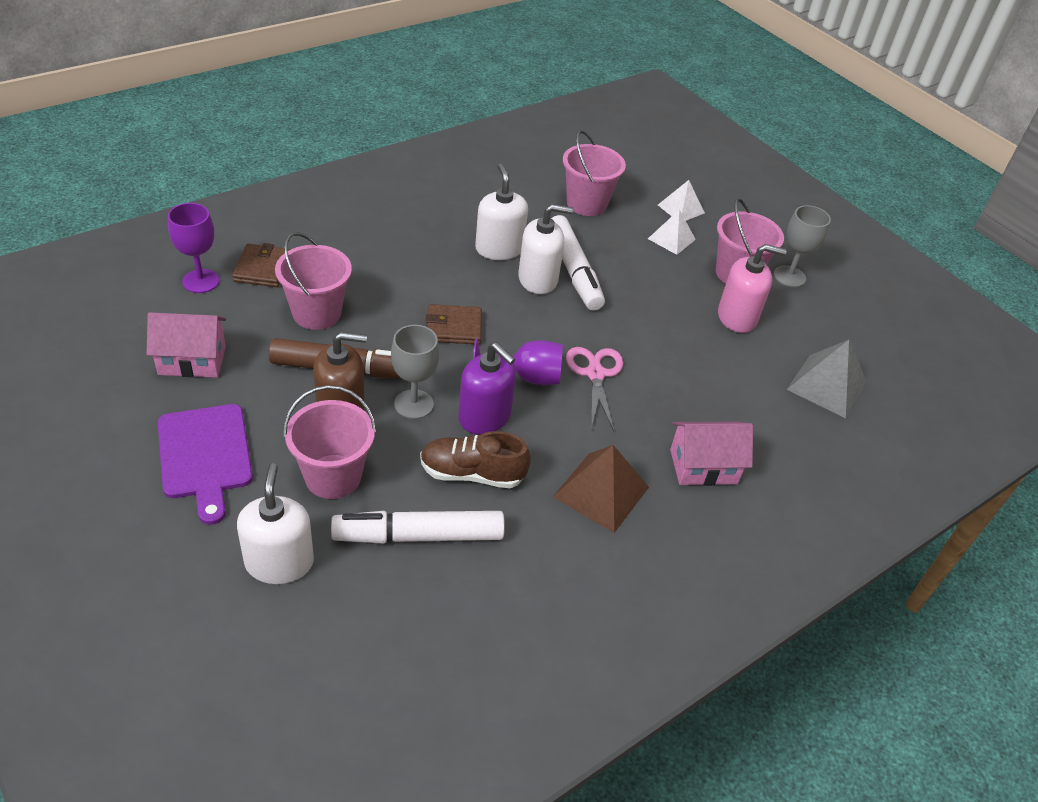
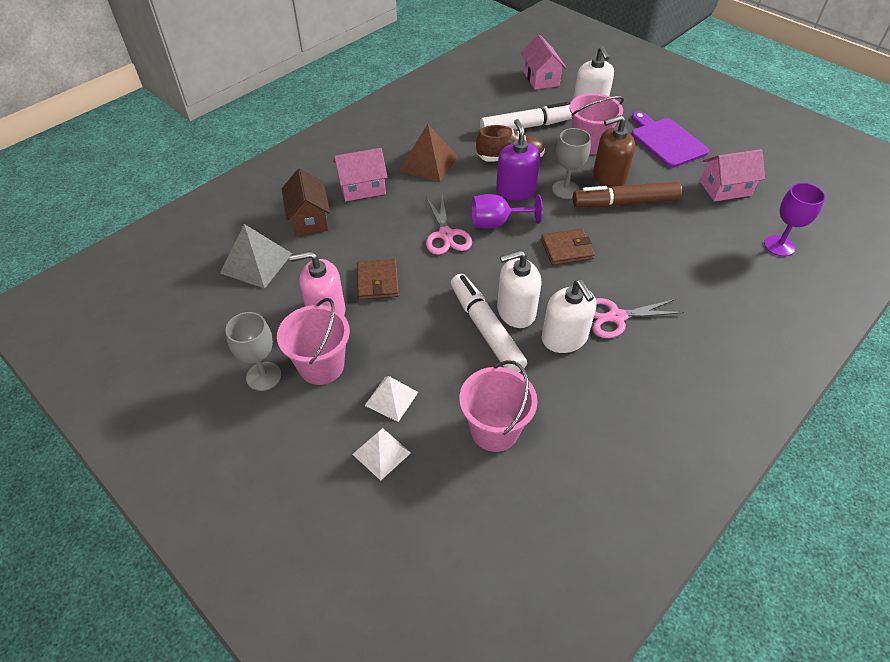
camera: 175 degrees right, 5 degrees up
brown wallet [232,243,290,287] -> brown wallet moved to [357,259,399,300]
pink bucket [275,232,352,330] -> none
purple soap dispenser [458,342,516,435] -> purple soap dispenser turned 45 degrees clockwise [496,119,540,201]
none -> brown house [282,169,330,236]
none -> pink house [521,34,566,90]
none -> pink scissors [592,298,684,338]

